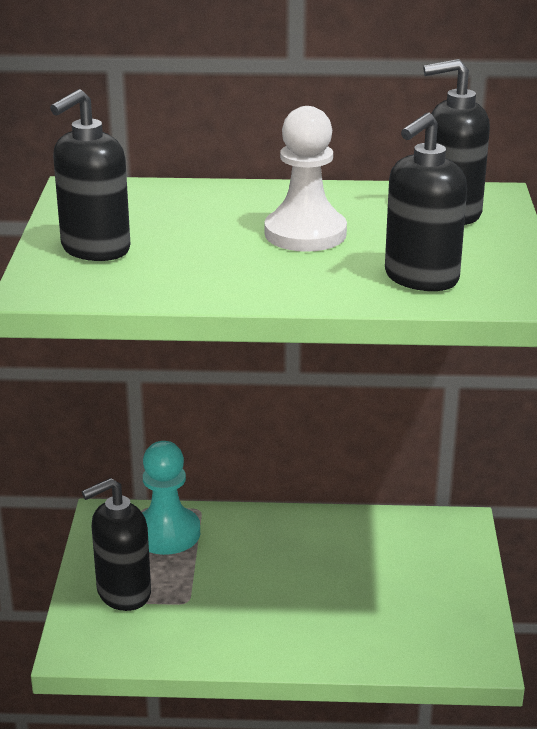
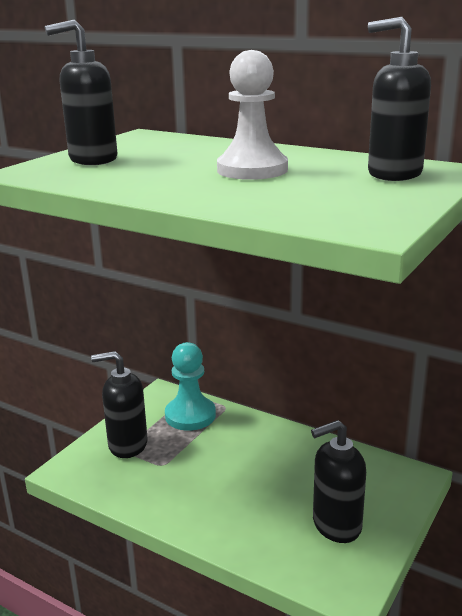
camera: 30 degrees right, 5 degrees down
black soap dispenser [385,113,467,291] -> black soap dispenser moved to [311,420,366,543]

